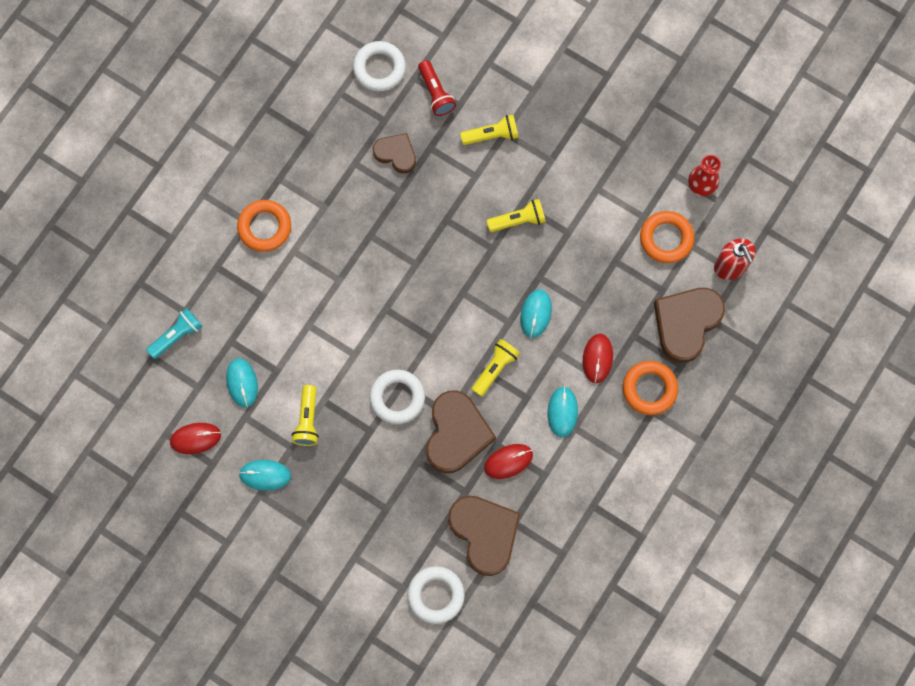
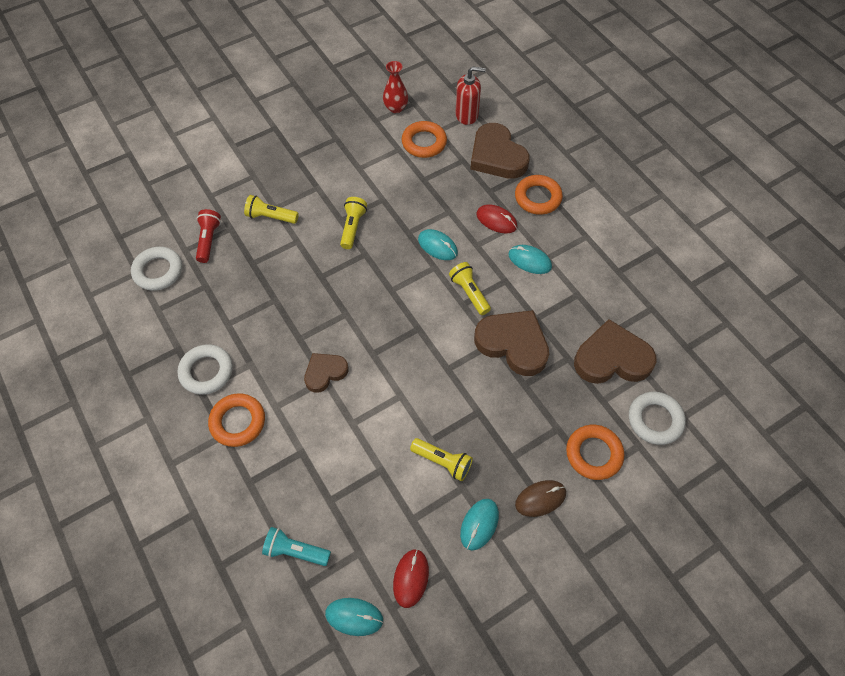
camera: 65 degrees left, 15 degrees down
turquoise flashlight [146,308,202,359] -> turquoise flashlight turned 60 degrees counterclockwise [262,527,331,566]
turquoise mouse [226,358,258,407] -> turquoise mouse moved to [325,598,383,636]
white ring [369,370,425,424] -> white ring moved to [178,344,233,395]
brown heart [373,133,416,173] -> brown heart moved to [304,353,348,393]
red flashlight [418,60,456,116] -> red flashlight turned 90 degrees counterclockwise [196,209,221,263]
yellow flashlight [460,115,519,145] -> yellow flashlight turned 90 degrees counterclockwise [244,195,299,224]
red mouse [484,444,533,479] -> none
none -> brown mouse [515,480,566,517]
none -> orange ring [566,425,624,480]

